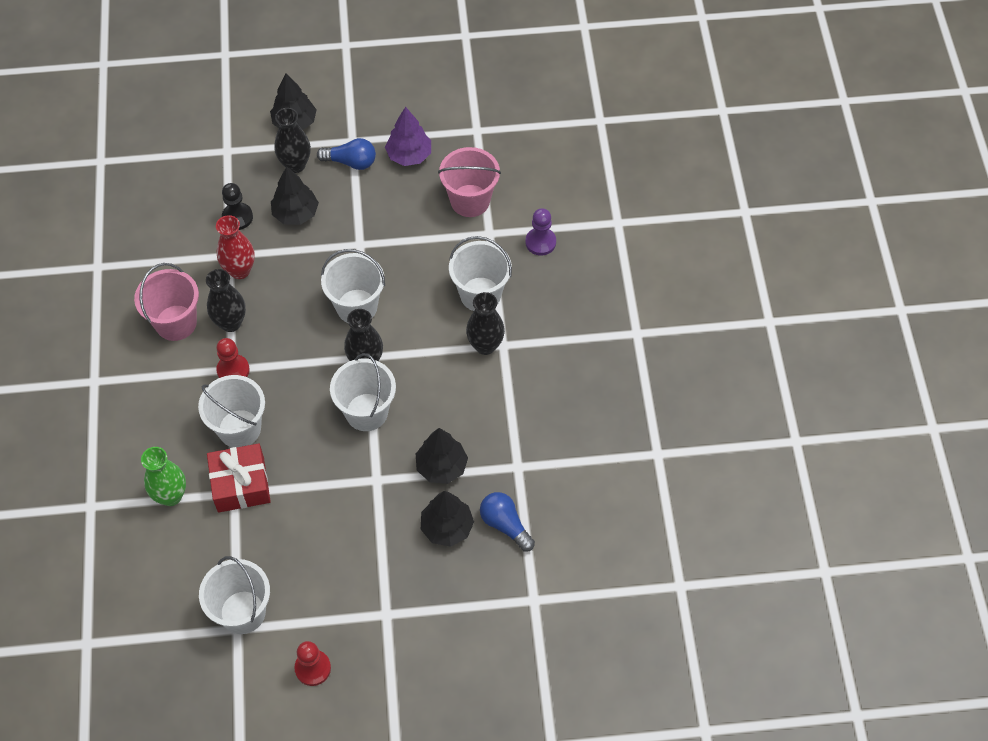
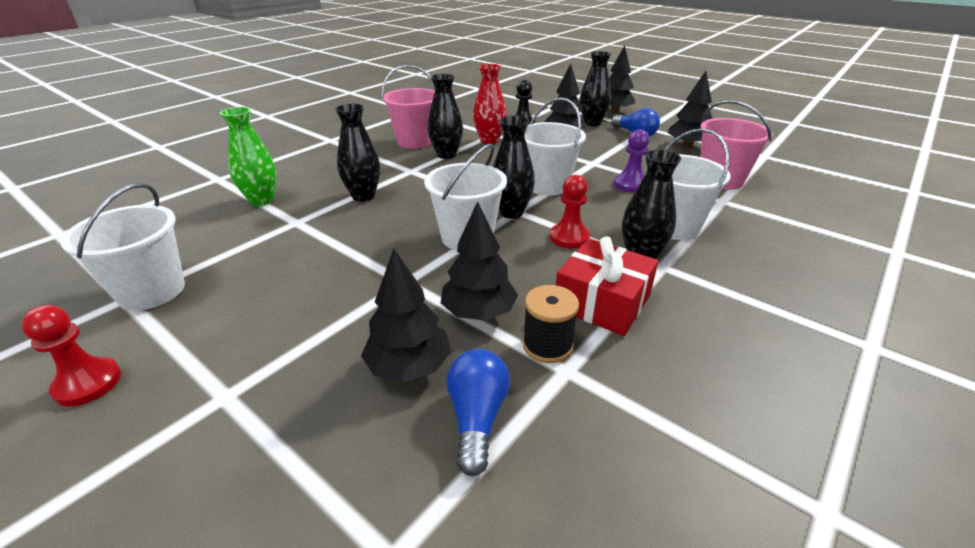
camera: 45 degrees right, 25 degrees down
white bucket [198,375,265,448] -> black vase [335,104,380,201]
red gift [207,443,271,513] -> red gift moved to [556,237,658,336]
red pawn [216,338,250,378] -> red pawn moved to [550,175,590,249]
purple tree [385,107,431,166] -> black tree [667,71,713,148]
purple pawn [525,208,556,255] -> purple pawn moved to [614,130,650,193]
none -> black spool [523,285,579,363]

